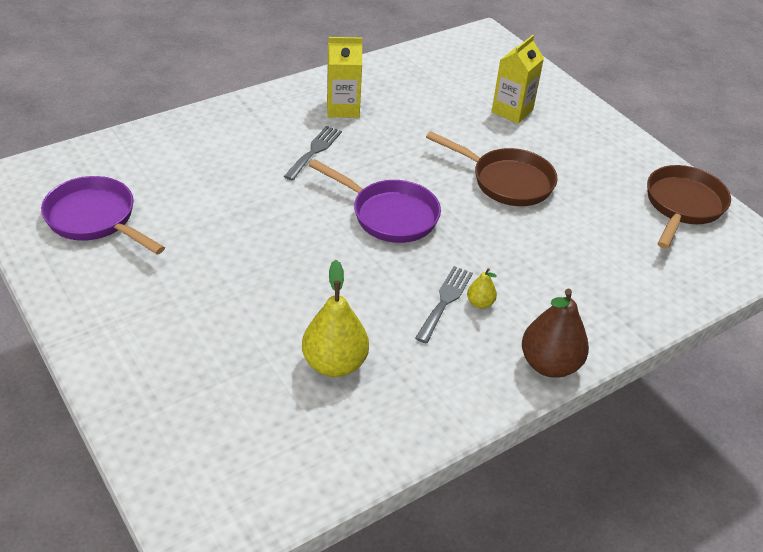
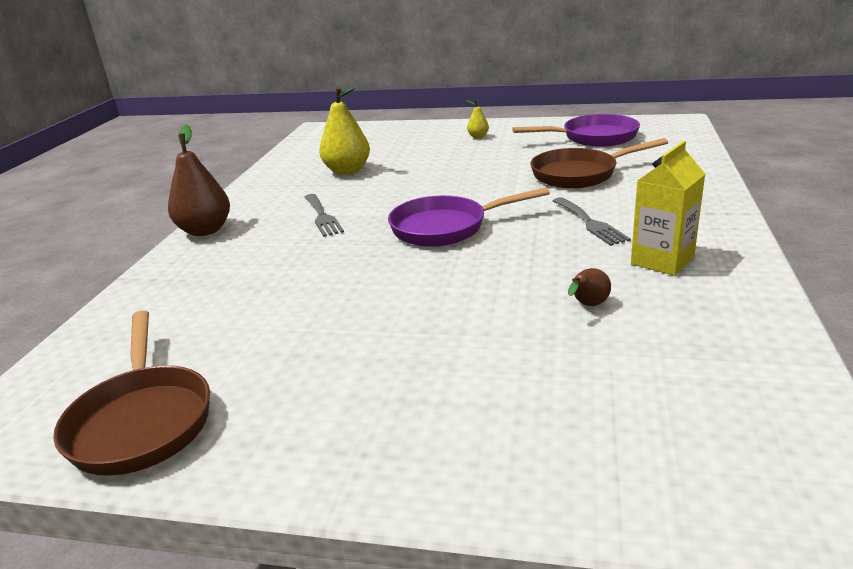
camera: 140 degrees right, 15 degrees down
brown pan [426,131,557,206] -> brown pan moved to [530,138,668,188]
yellow pear [467,268,497,308] -> yellow pear moved to [466,100,489,138]
yellow carton [492,35,544,124] -> none
none -> brown pear [568,268,611,306]

